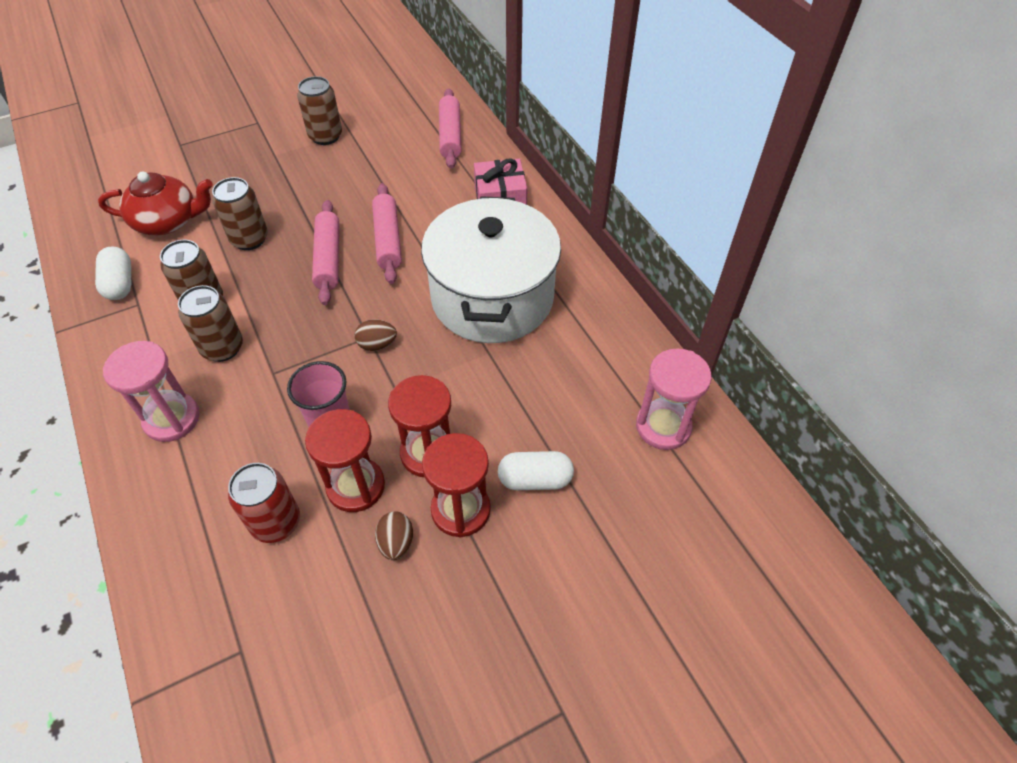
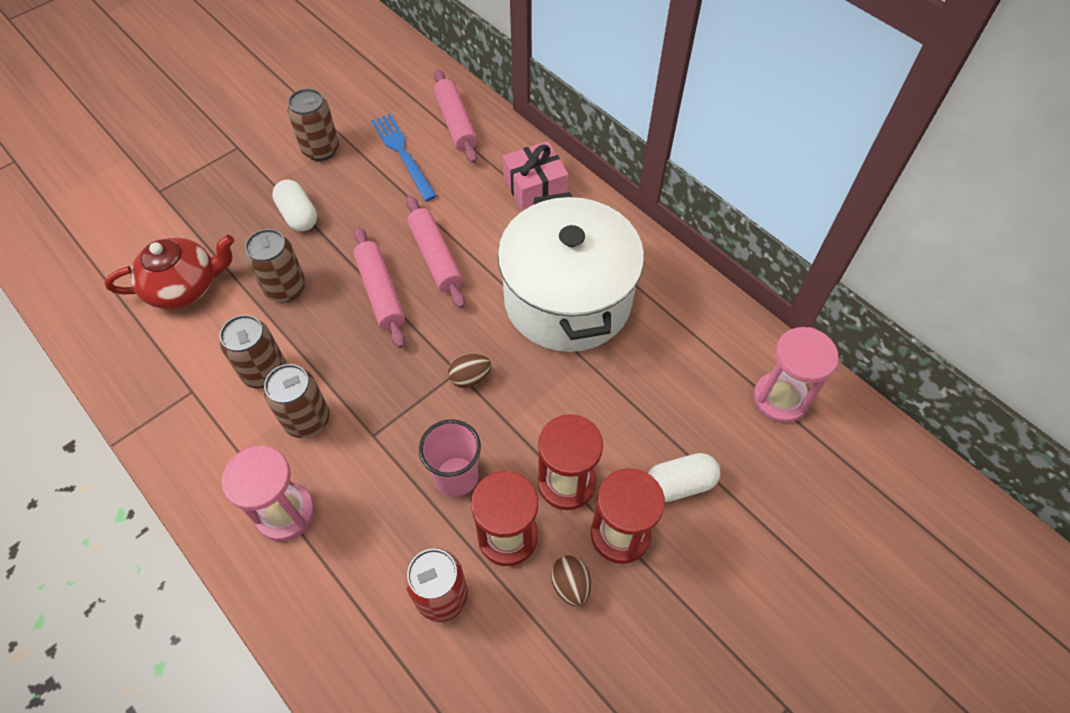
camera: 15 degrees left, 5 degrees up
white capsule [95,246,131,300] -> white capsule moved to [272,180,317,231]
none -> blue fork [371,114,437,201]

